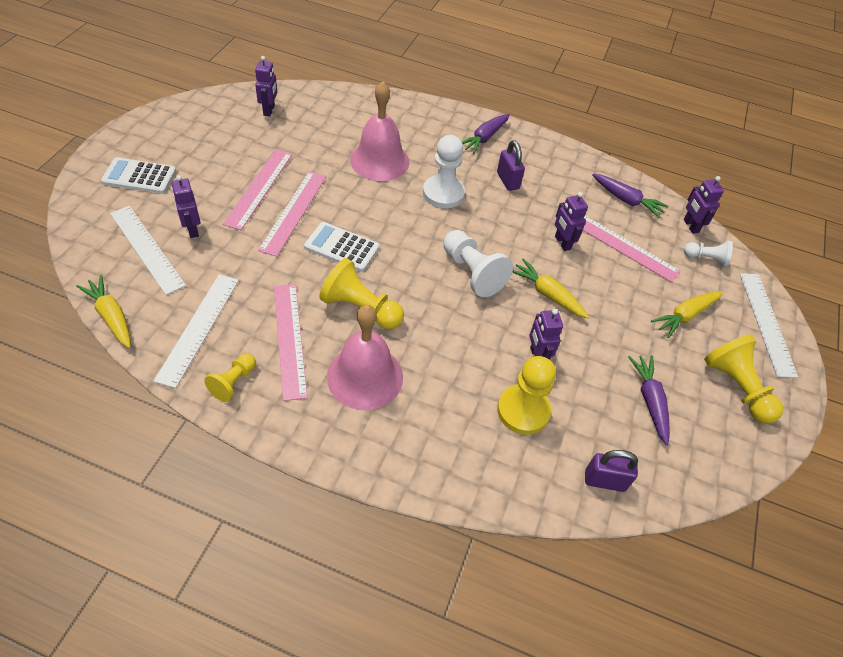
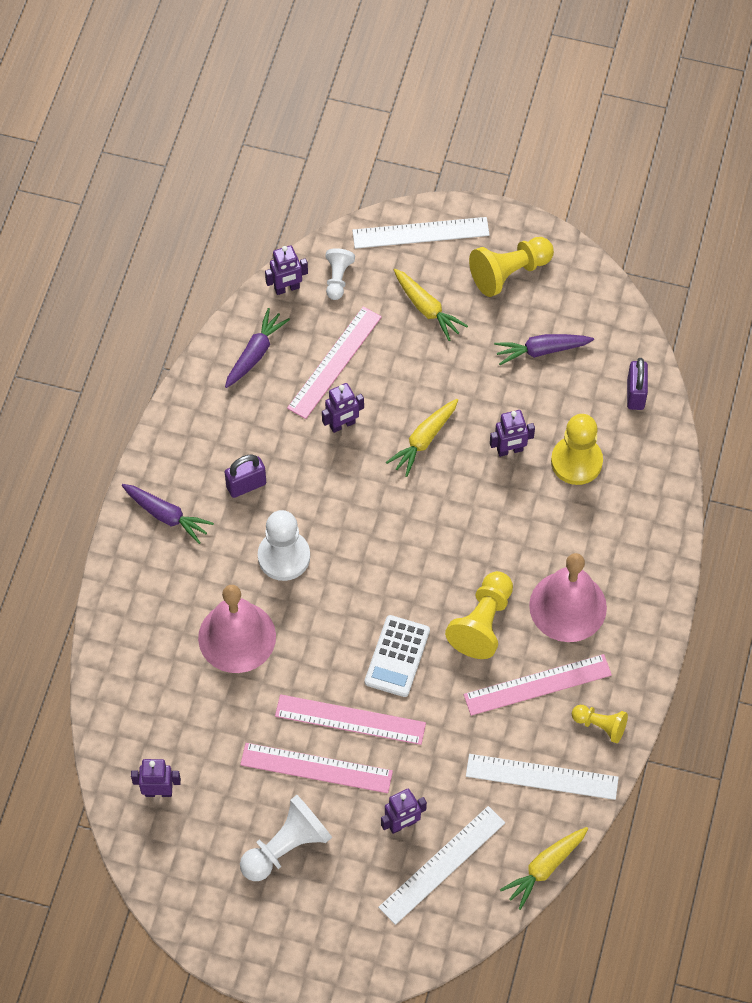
camera: 90 degrees left, 10 degrees up
white calculator [101,157,176,194] -> none
white pawn [443,230,513,297] -> white pawn moved to [240,795,332,881]

